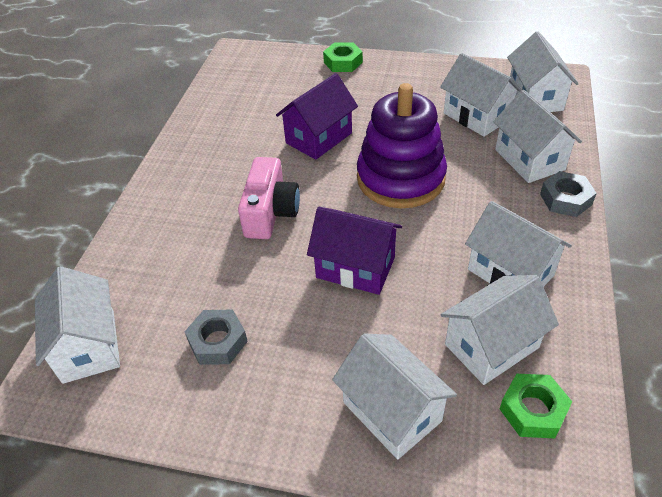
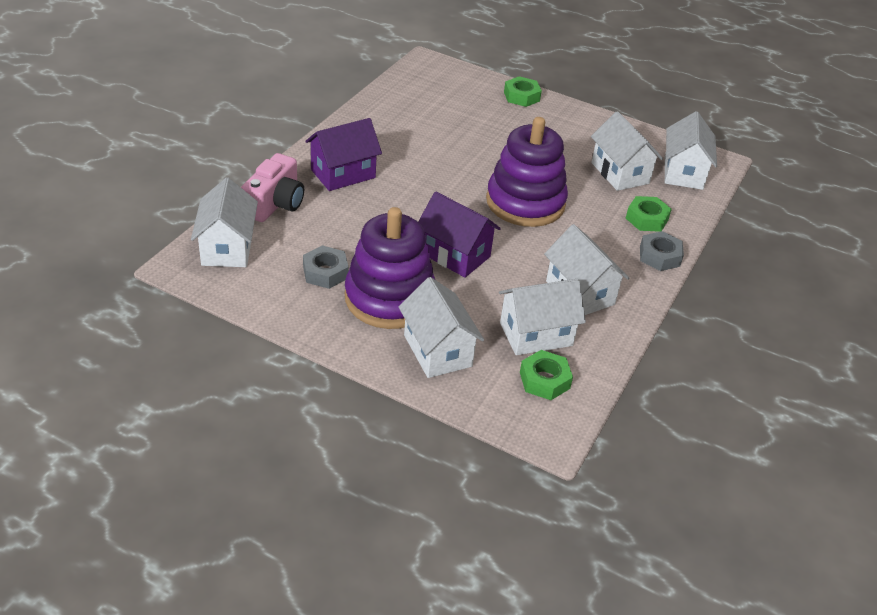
camera: 10 degrees right, 5 degrees down
pink camera [238,157,300,239] -> pink camera moved to [241,153,304,222]
purple house [276,73,358,160] -> purple house moved to [305,118,382,191]
white house [493,90,582,183] -> green nut [626,196,672,232]
none -> purple stacking toy [345,207,435,329]

